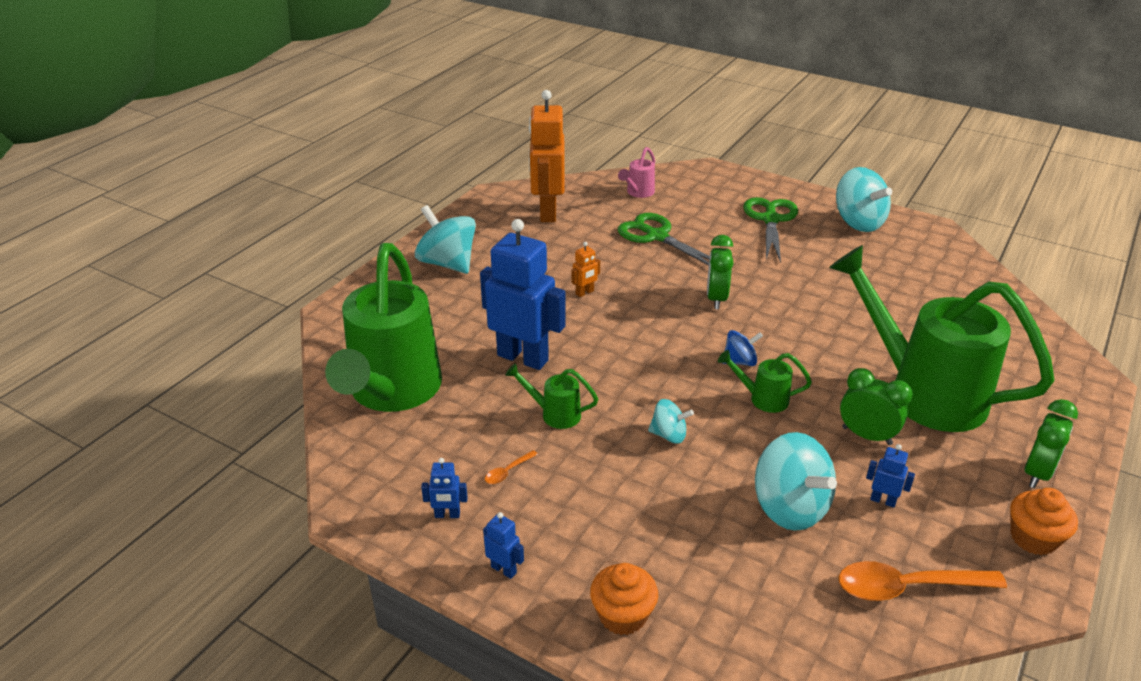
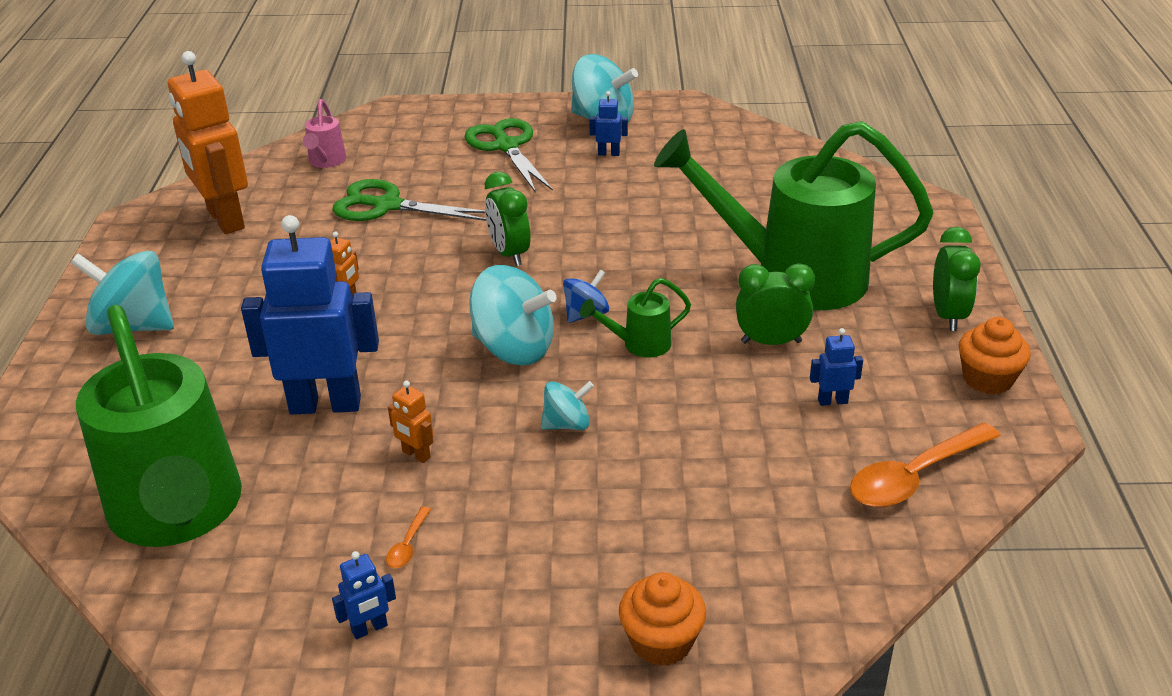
camera: 30 degrees left, 0 degrees up
blue robot [483,512,524,579] -> blue robot moved to [589,91,628,156]
green watering can [505,363,598,429] -> orange robot [388,381,433,463]
turquoise spinning top [755,432,837,531] -> turquoise spinning top moved to [469,265,557,365]

